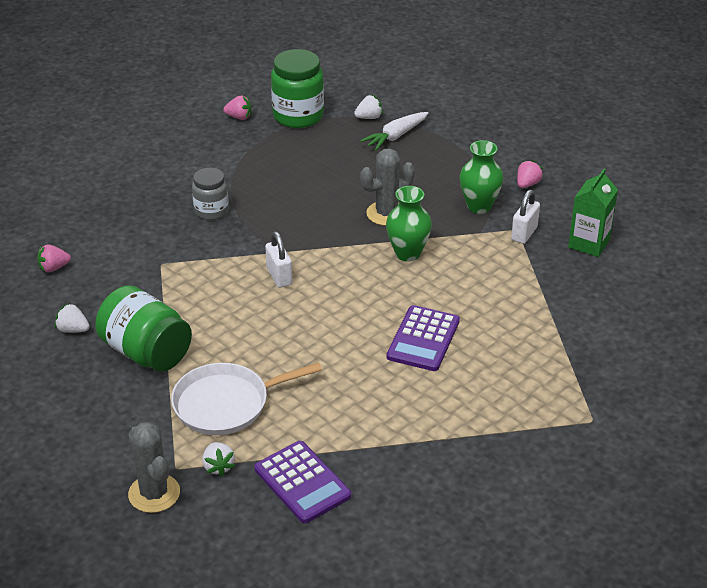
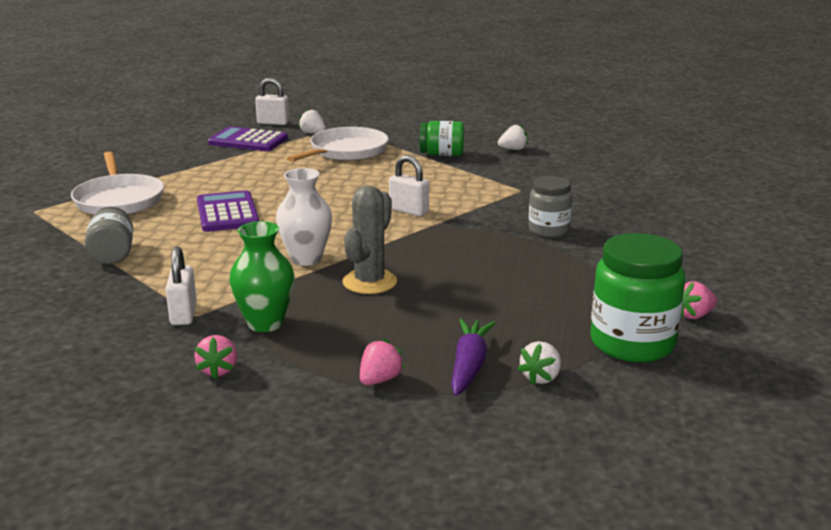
camera: 145 degrees right, 15 degrees down
pink strawberry [37,244,71,272] -> pink strawberry moved to [360,339,405,385]
green jar [95,285,192,372] -> green jar [420,121,464,156], size x0.62
grey cactus [128,422,180,513] -> none
white carrot [360,112,428,151] -> purple carrot [451,319,495,396]
green vase [386,186,432,262] -> white vase [276,168,332,266]
green carton [568,169,618,257] -> none
none -> white pan [71,152,164,215]
none -> grey jar [85,207,133,264]
none -> white padlock [255,78,289,125]

